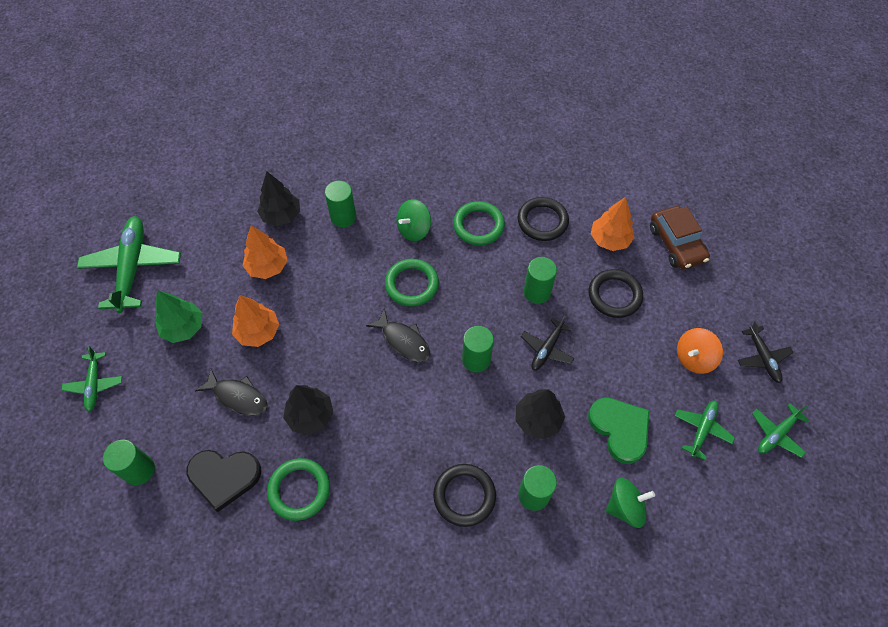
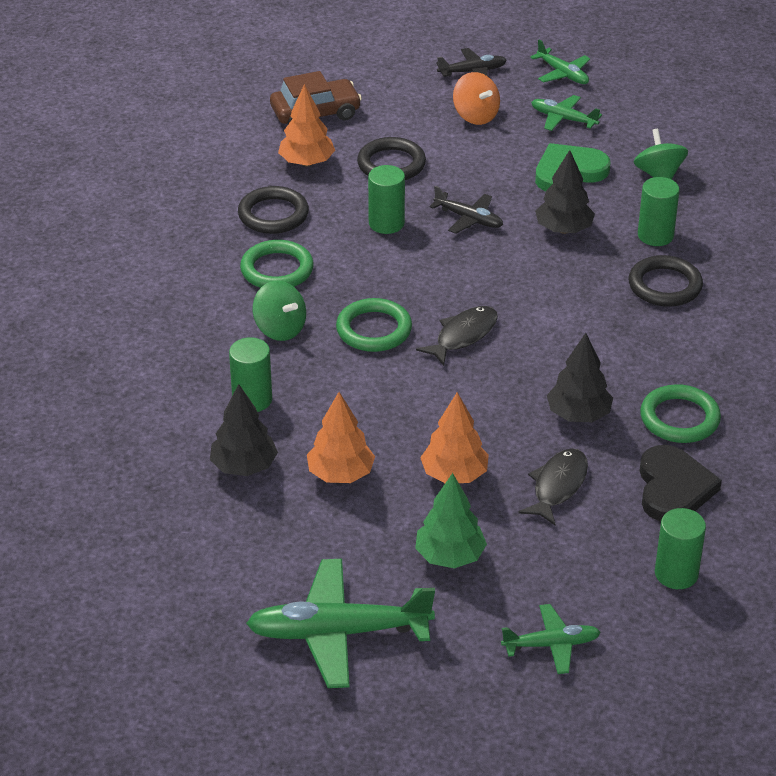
camera: 90 degrees left, 20 degrees down
green cylinder [462,326,494,372] -> none

